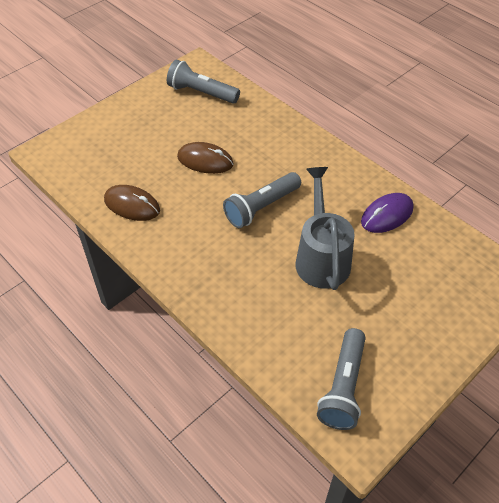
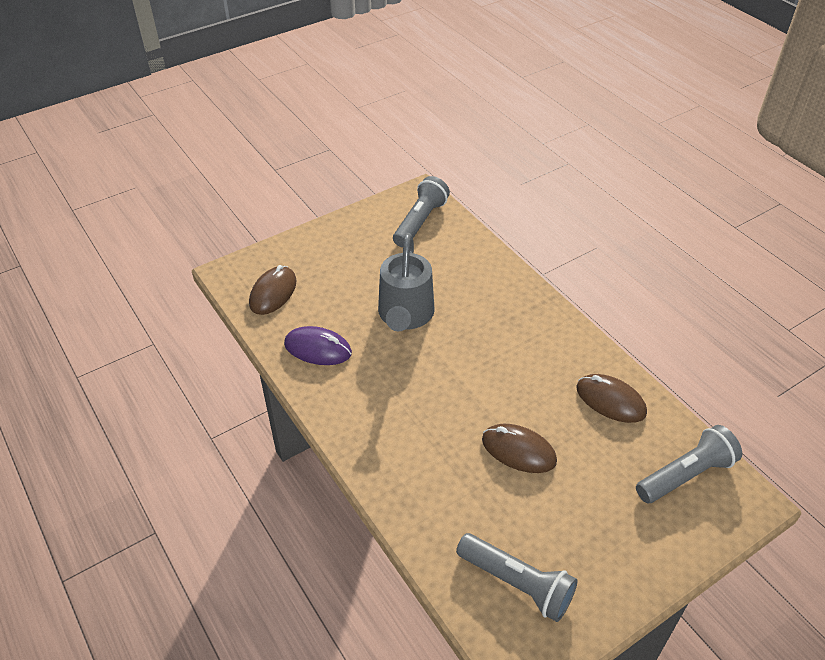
camera: 170 degrees left, 5 degrees down
grey flashlight [223,172,301,228] -> grey flashlight moved to [636,425,742,503]
purple mouse [361,193,414,233] -> purple mouse turned 45 degrees clockwise [284,326,352,365]
none -> brown mouse [249,265,297,315]

